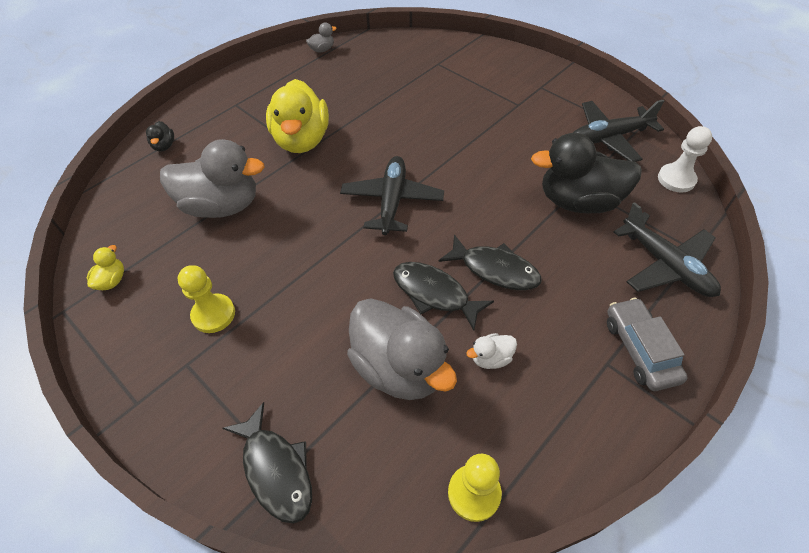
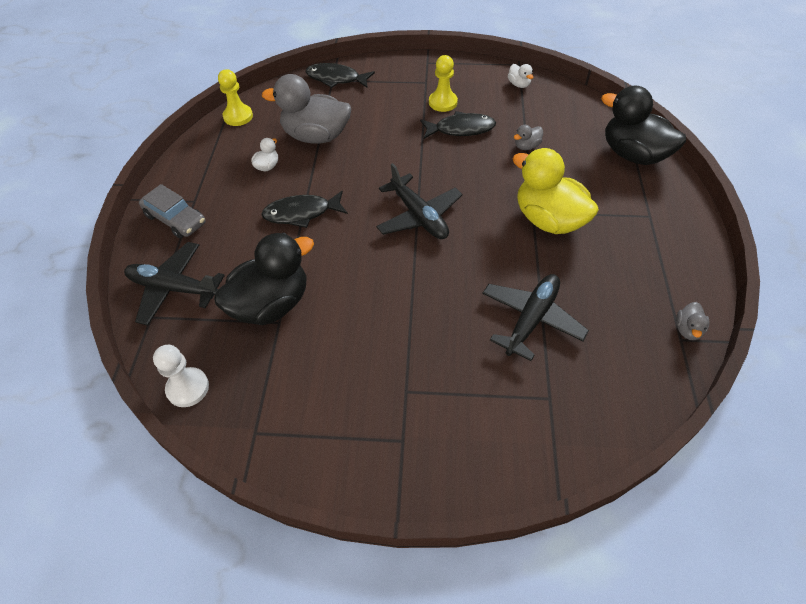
camera: 140 degrees right, 0 degrees up
yellow duck [87,245,124,290] -> white duck [508,64,533,88]
black duck [146,121,174,152] -> black duck [601,85,686,165], size x2.38
grey duck [160,139,264,218] -> grey duck [514,125,543,150], size x0.42
black fish [393,262,494,331] -> black fish moved to [420,111,496,139]
black plane [573,100,664,162] -> black plane moved to [482,274,589,361]

